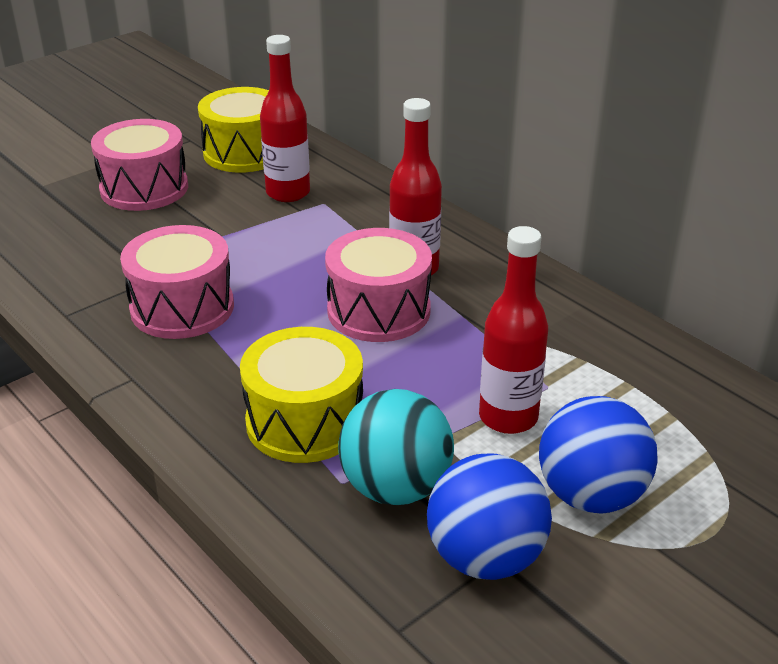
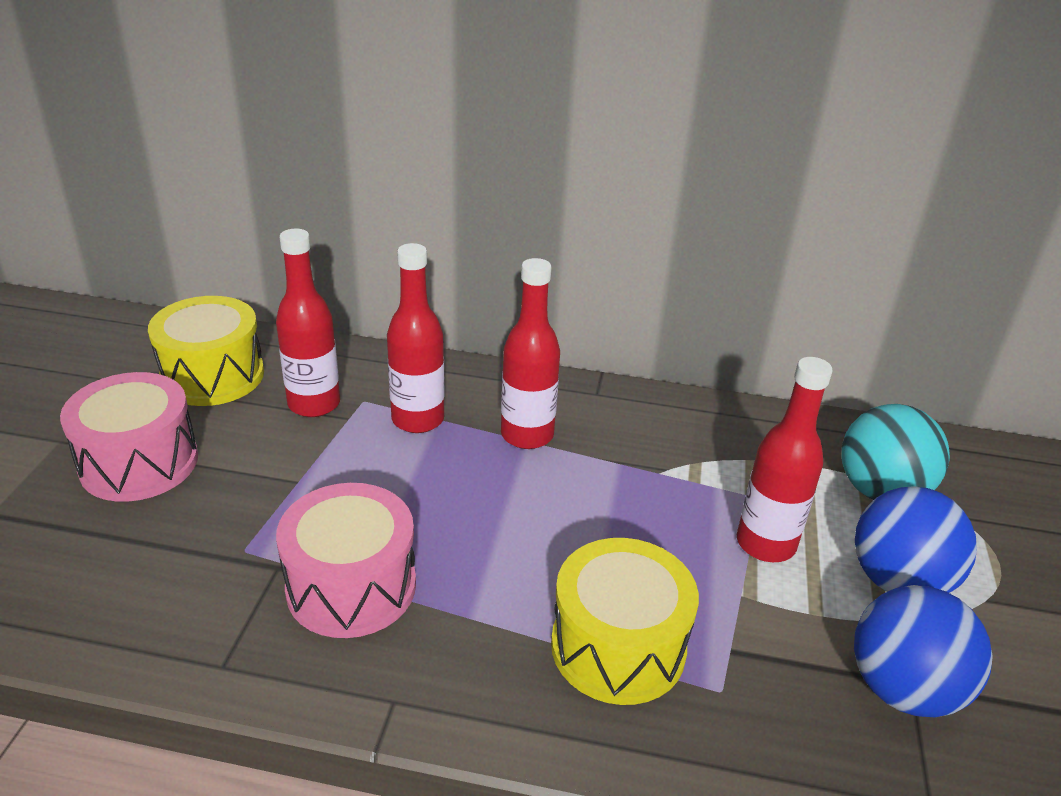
camera: 40 degrees left, 0 degrees up
pink drum [325,228,432,342] -> none
turquoise ball [338,389,454,505] -> turquoise ball moved to [842,404,950,500]
none -> red bottle [387,243,445,433]

